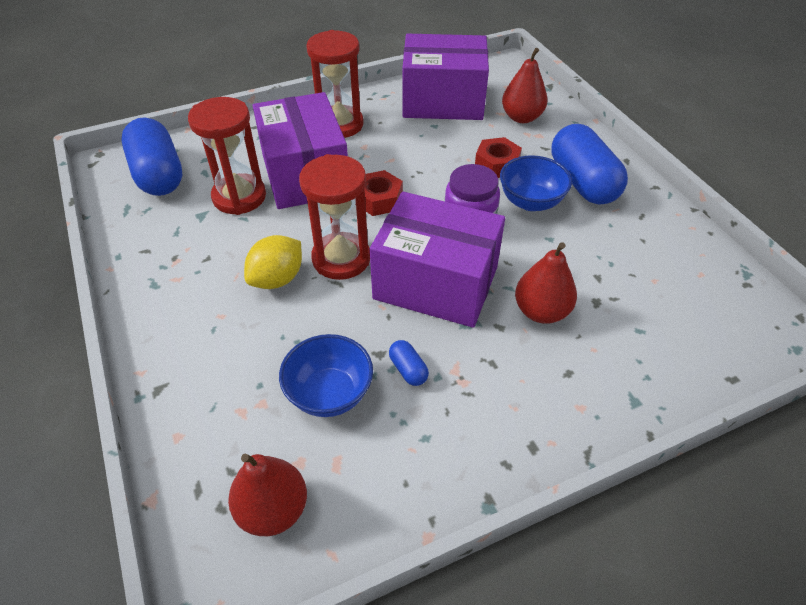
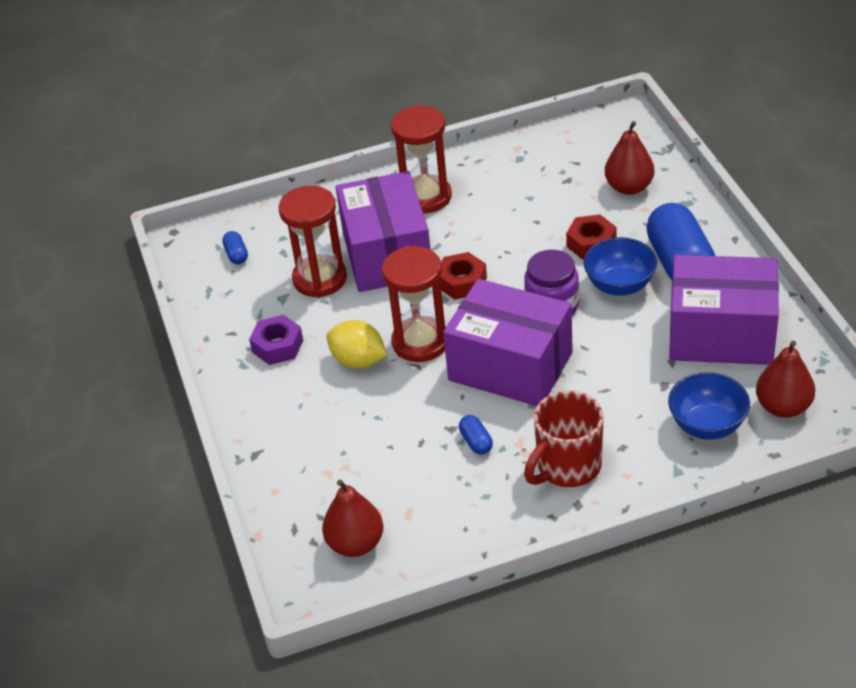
camera: 10 degrees right, 5 degrees down
blue capsule [122,117,182,196] -> blue capsule [222,231,248,264], size x0.41
yellow lemon [244,235,302,289] -> yellow lemon turned 75 degrees clockwise [326,320,387,369]
blue bowl [279,334,373,417] -> blue bowl moved to [668,372,750,440]
purple box [403,34,489,120] -> purple box moved to [669,255,779,365]
red pear [515,242,577,324] -> red pear moved to [756,341,815,418]
none -> purple nut [249,315,303,365]
none -> red mug [524,391,604,487]

